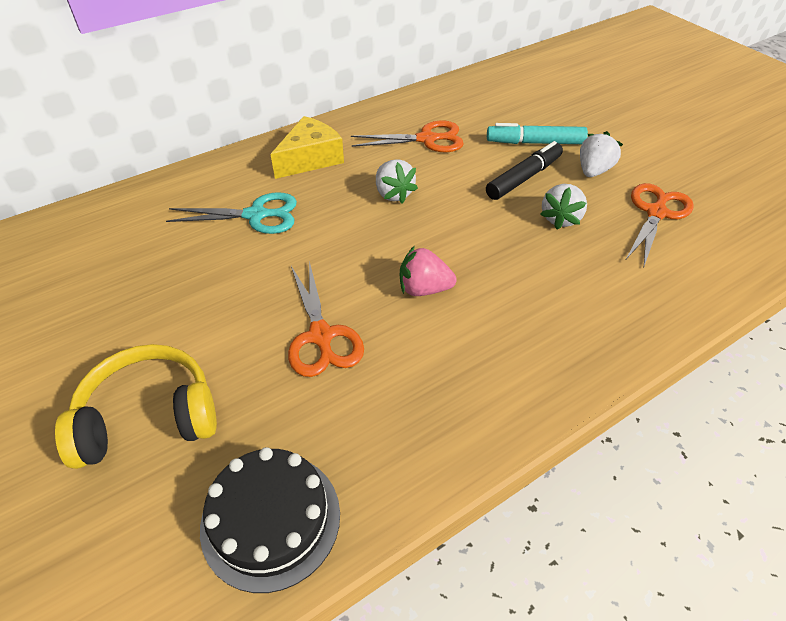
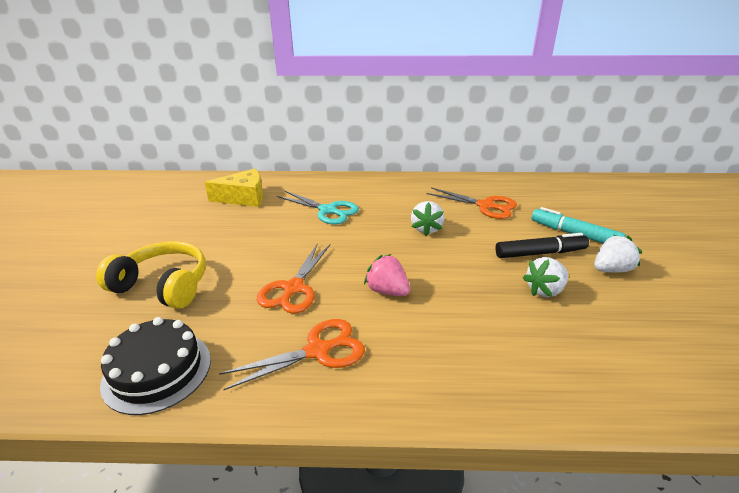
camera: 35 degrees right, 15 degrees down
yellow cheese [271,116,344,179] -> yellow cheese moved to [204,169,263,207]
orange scissors [626,183,694,266] -> orange scissors moved to [219,319,365,390]

